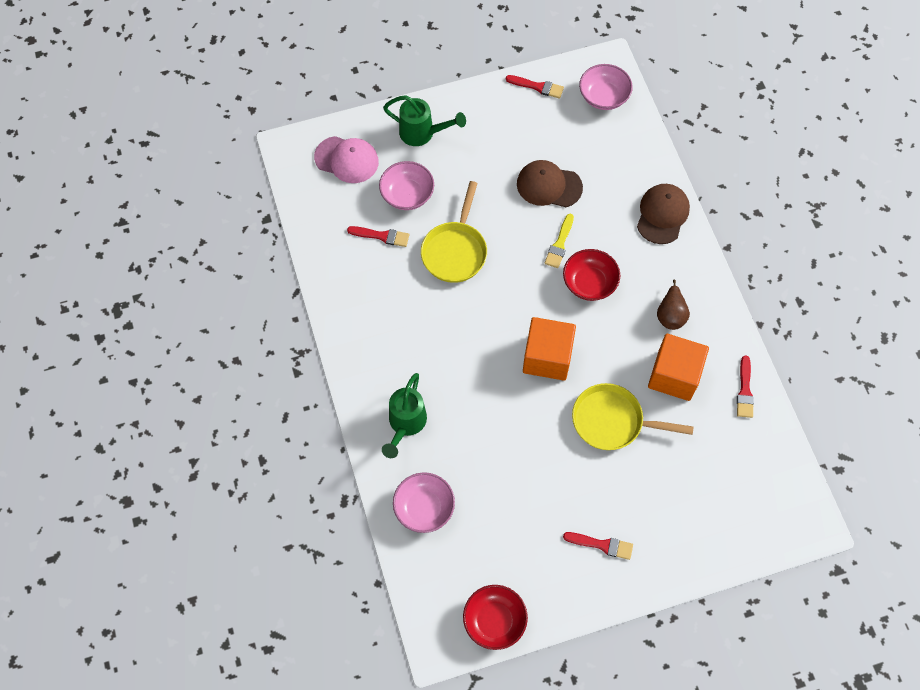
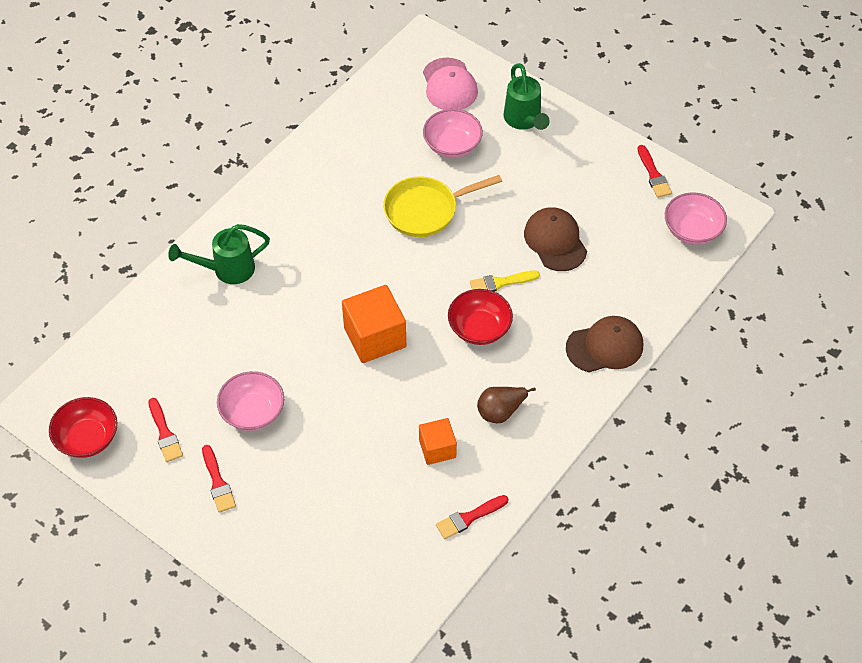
camera: 55 degrees right, 10 degrees down
red brush [347,226,409,247] -> red brush moved to [148,398,183,462]
pink bowl [393,472,455,533] -> pink bowl moved to [217,371,284,431]
yellow pan [572,383,694,450] -> none
orange cube [648,334,709,401] -> orange cube [419,418,457,465], size x0.60

